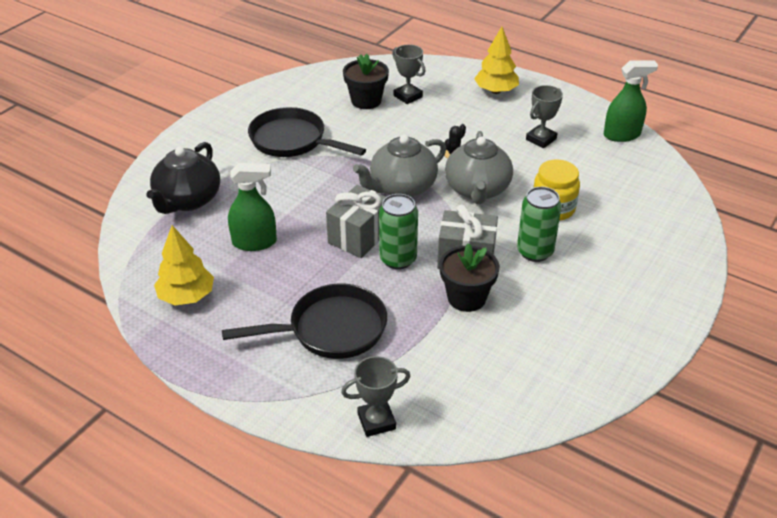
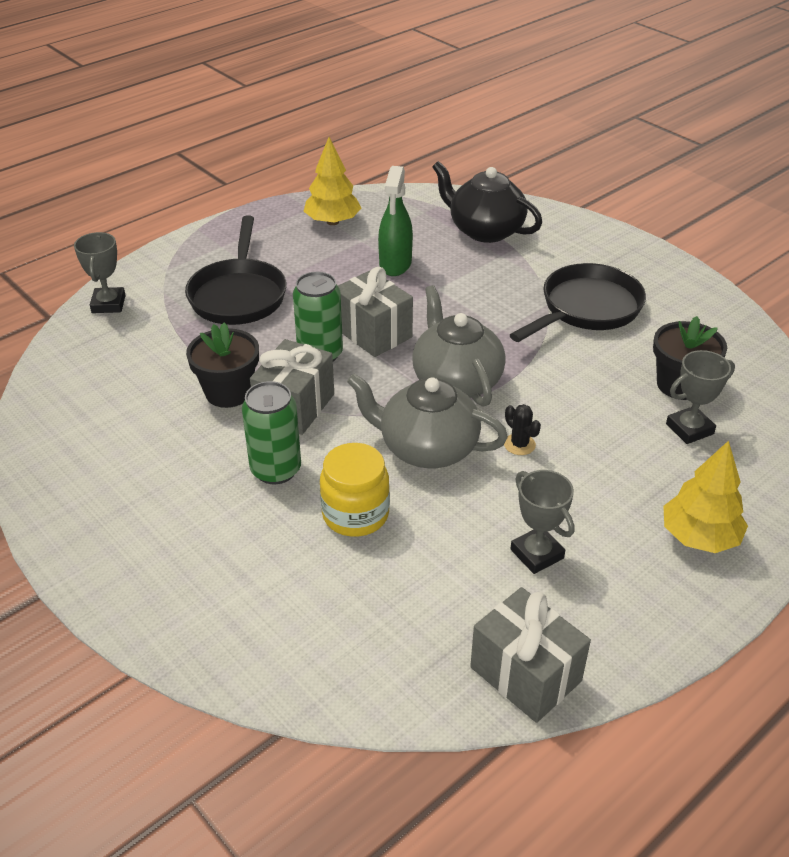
camera: 105 degrees right, 0 degrees up
green spray bottle [604,60,658,142] -> grey gift [470,587,591,723]

